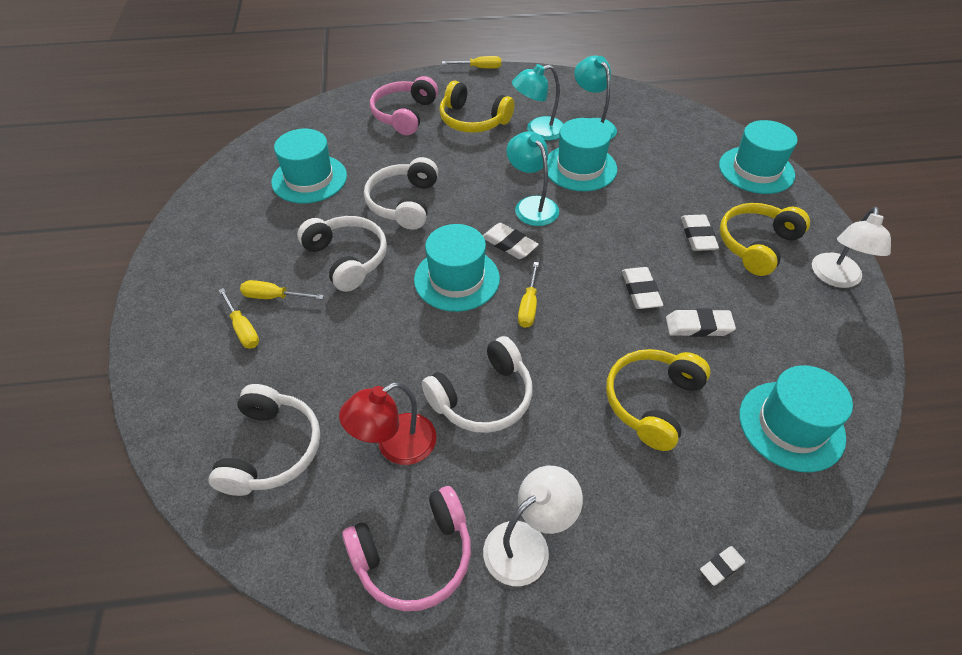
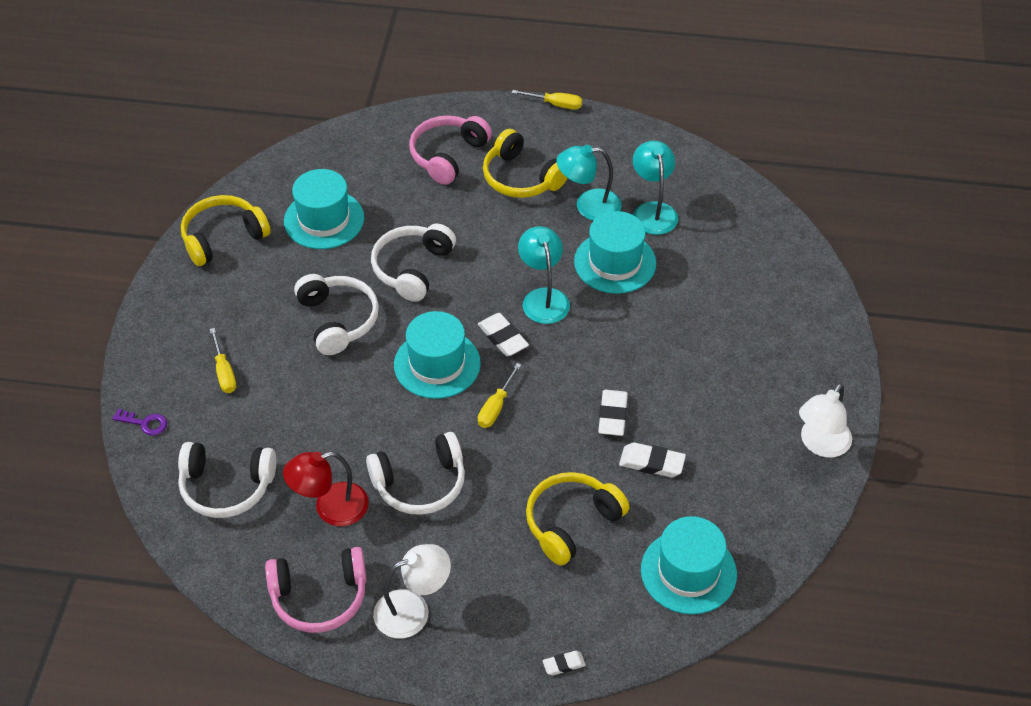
camera: 15 degrees right, 0 degrees up
white headphones [209,384,320,496] -> white headphones turned 75 degrees clockwise [178,442,276,518]
yellow screwdriver [240,280,324,299] -> none
white eraser [681,215,719,251] -> none
turquoise hat [719,120,798,194] -> none
yellow headphones [720,203,810,276] -> yellow headphones moved to [181,195,271,266]
none -> purple key [112,409,167,436]

